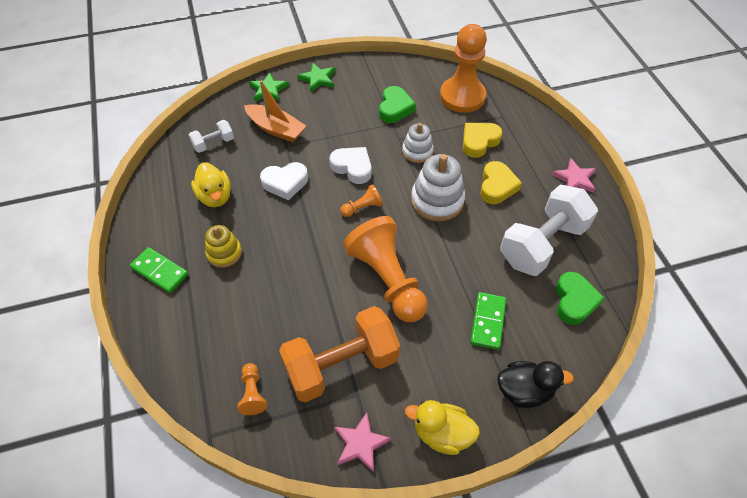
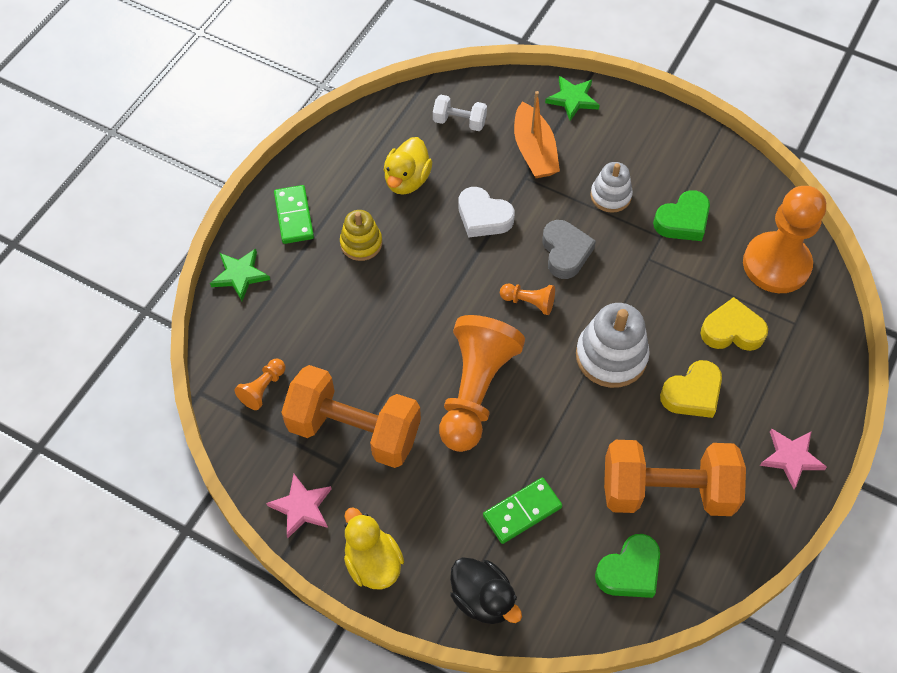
camera: 45 degrees right, 5 degrees up
green star [297,63,335,93] -> green star moved to [210,249,270,301]
white heart [330,147,371,184] -> grey heart [542,220,596,279]
white stacking toy [402,123,434,163] -> white stacking toy moved to [590,162,633,213]
white dumbbell [500,185,598,276] -> orange dumbbell [604,440,746,516]

